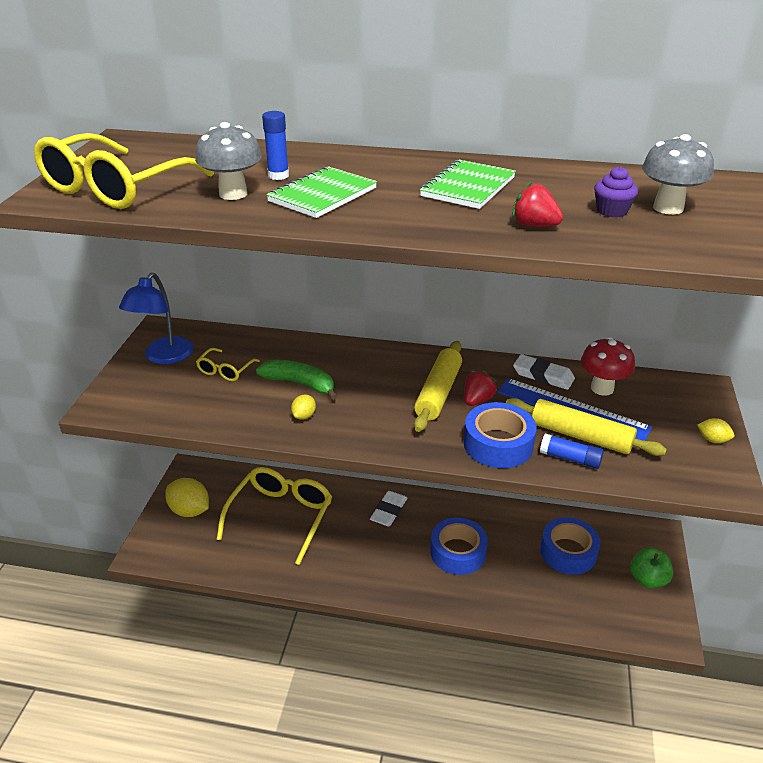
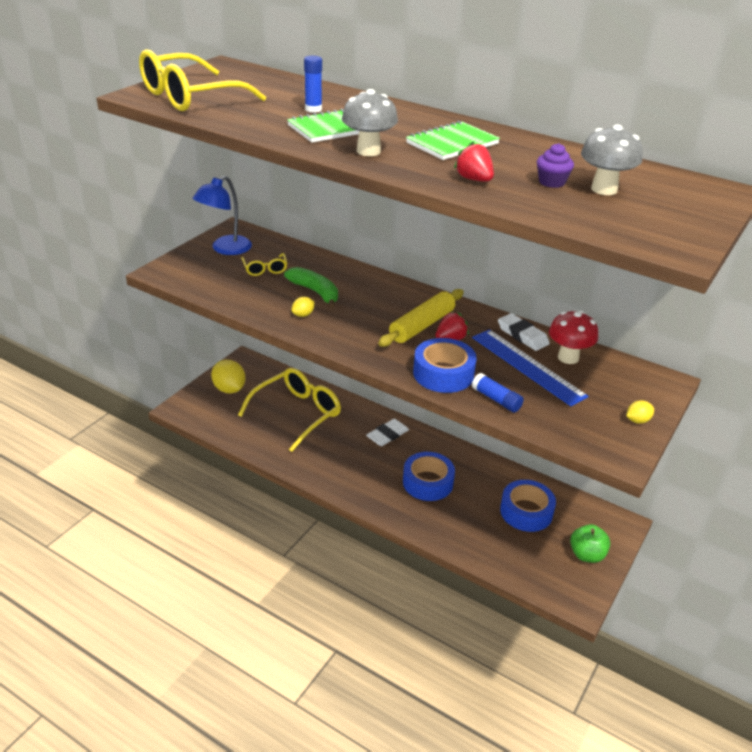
camera: 20 degrees right, 0 degrees up
grey mushroom [195,122,262,200] -> grey mushroom moved to [342,89,398,156]
yellow glasses [196,348,260,381] -> yellow glasses turned 60 degrees counterclockwise [241,253,288,276]
yellow rolling pin [506,398,667,456] -> none
yellow lemon [697,418,734,443] -> yellow lemon turned 75 degrees counterclockwise [626,400,654,424]

